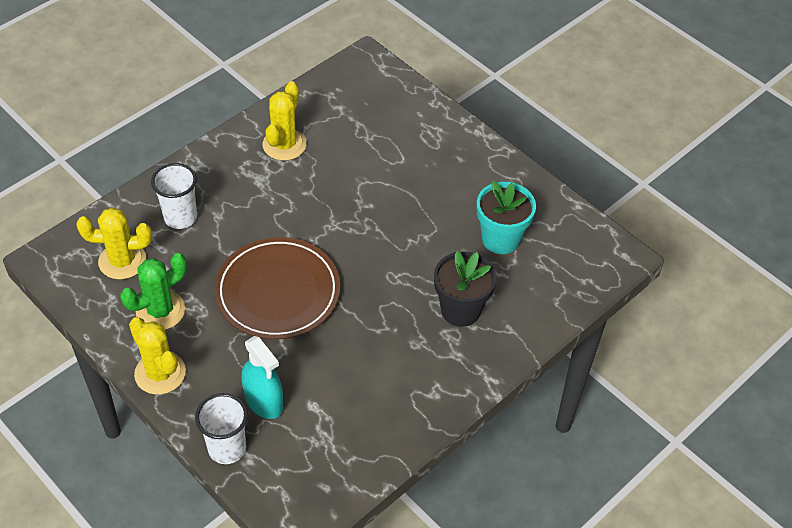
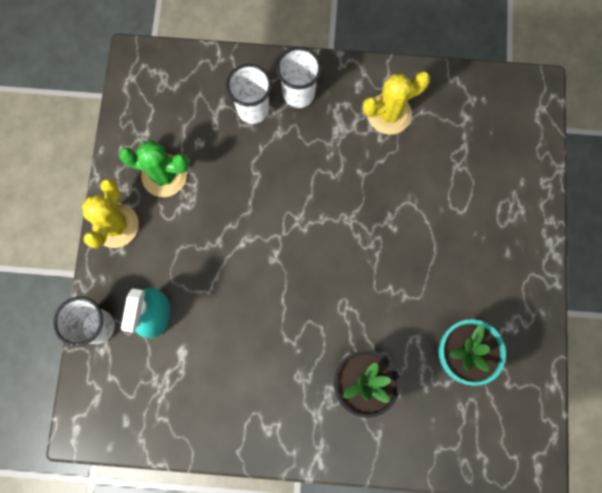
camera: 50 degrees right, 25 degrees up
yellow cactus [76,207,152,279] -> none
brown plate [214,237,340,339] -> none
none -> white cup [276,47,322,108]

